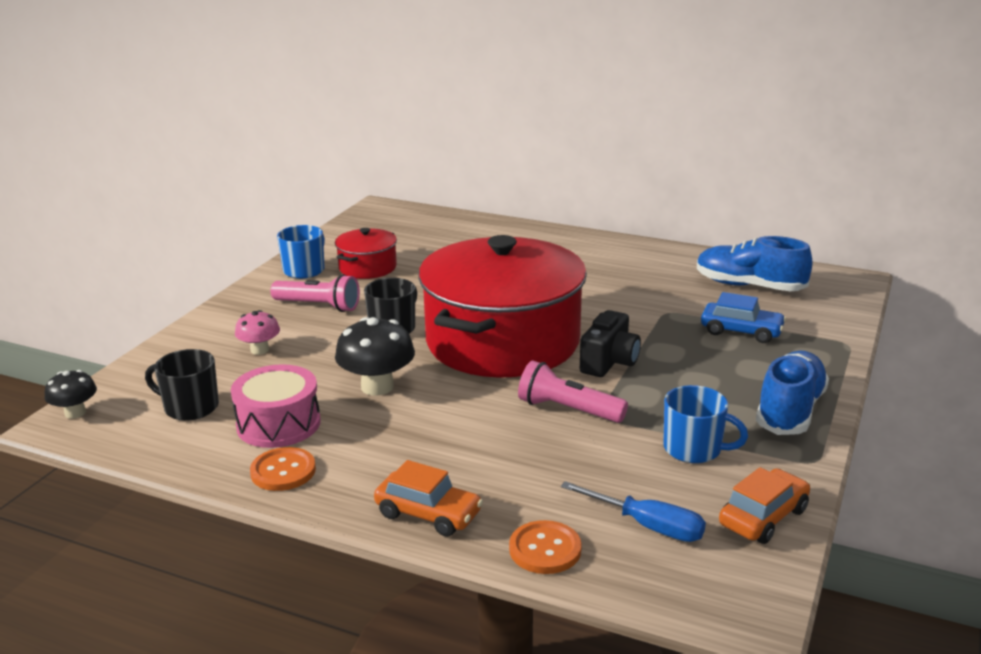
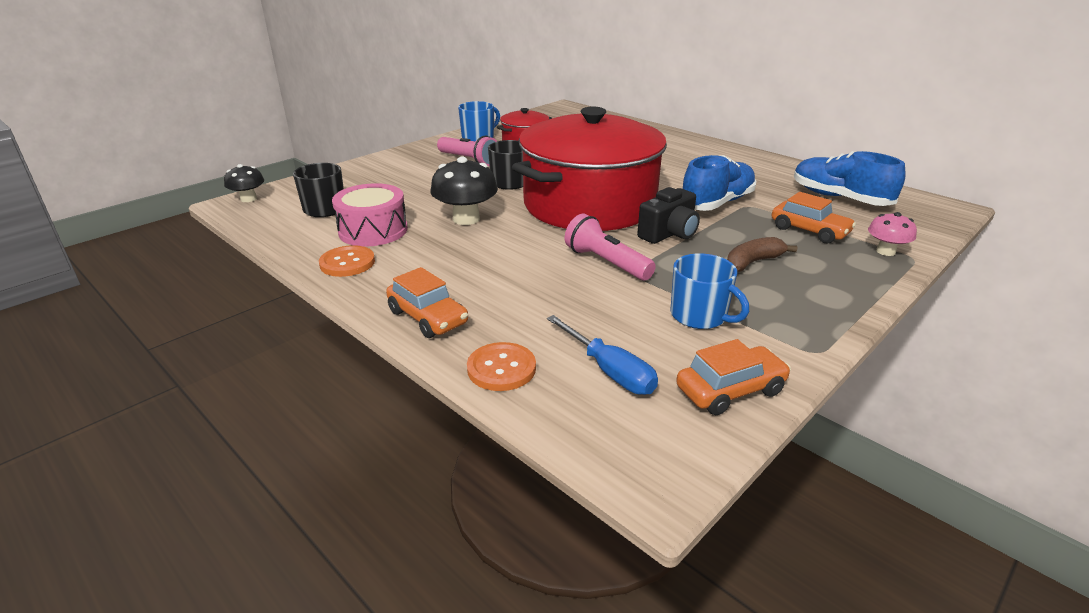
camera: 20 degrees right, 5 degrees up
pink mushroom [235,310,280,355] -> pink mushroom moved to [868,212,917,256]
blue car [701,292,786,343] -> orange car [772,192,856,244]
blue shoe [756,351,829,435] -> blue shoe moved to [683,155,756,211]
none -> brown banana [727,237,797,272]

